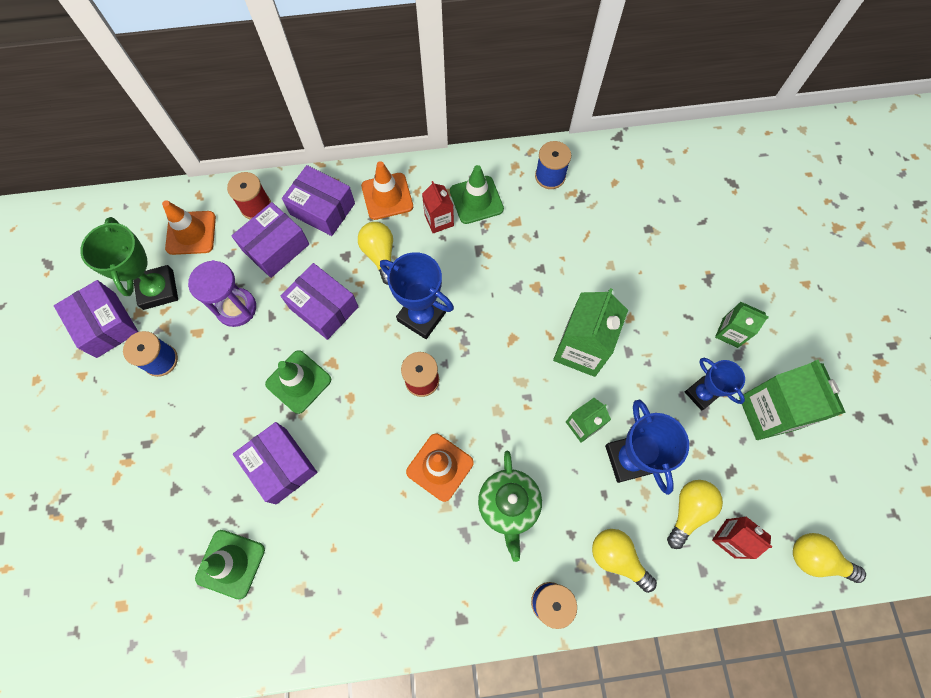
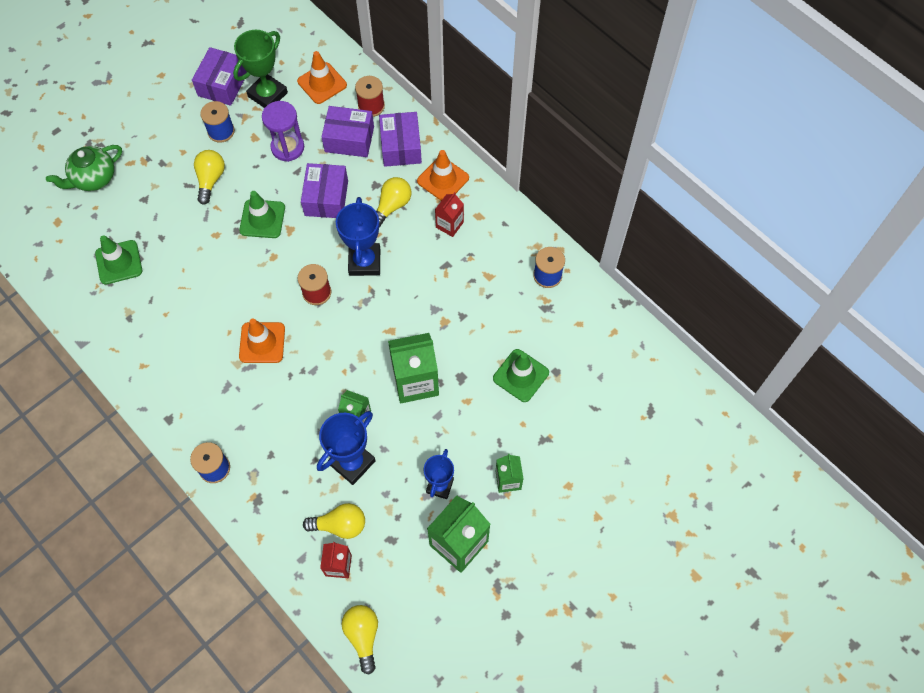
camera: 55 degrees right, 5 degrees down
purple box [233,422,317,504] -> none
green traffic cone [450,165,504,224] -> green traffic cone moved to [493,349,549,402]
green teapot [478,451,542,562] -> green teapot moved to [46,145,122,191]
yellow light bulb [592,529,657,593] -> yellow light bulb moved to [194,150,225,205]

